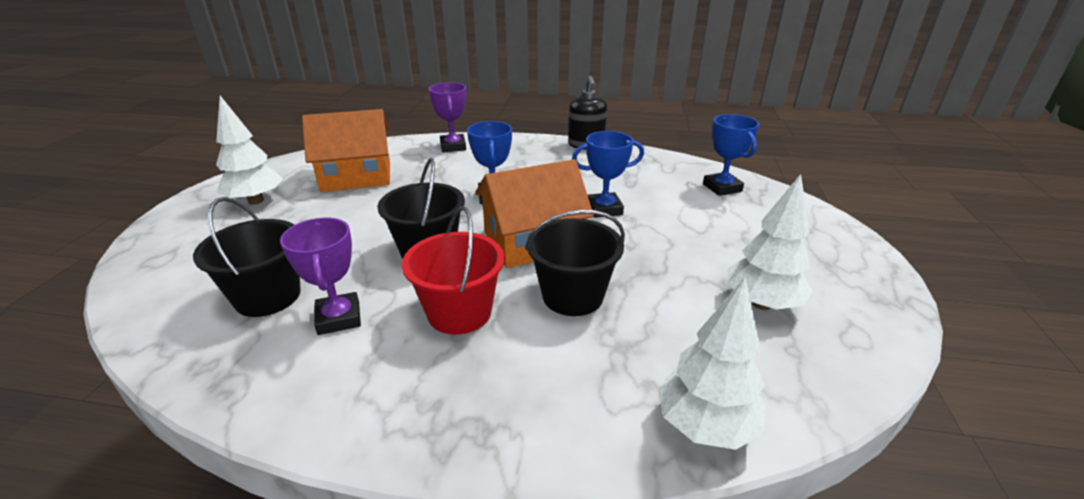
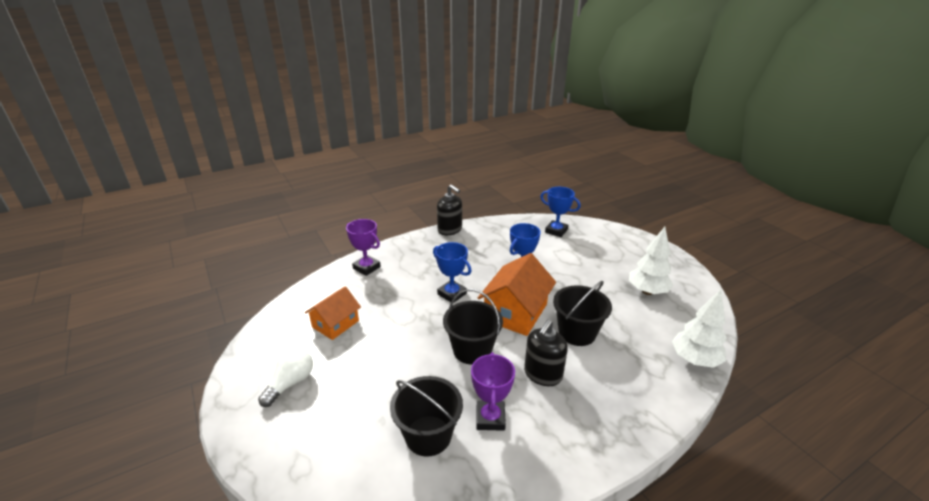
camera: 40 degrees left, 0 degrees up
white tree [216,96,283,205] -> white light bulb [258,347,313,407]
purple trophy [280,218,361,335] -> purple trophy turned 60 degrees clockwise [471,352,515,431]
orange house [302,109,390,192] -> orange house [305,286,361,340], size x0.64
red bucket [402,206,505,335] -> black soap dispenser [524,320,568,386]

